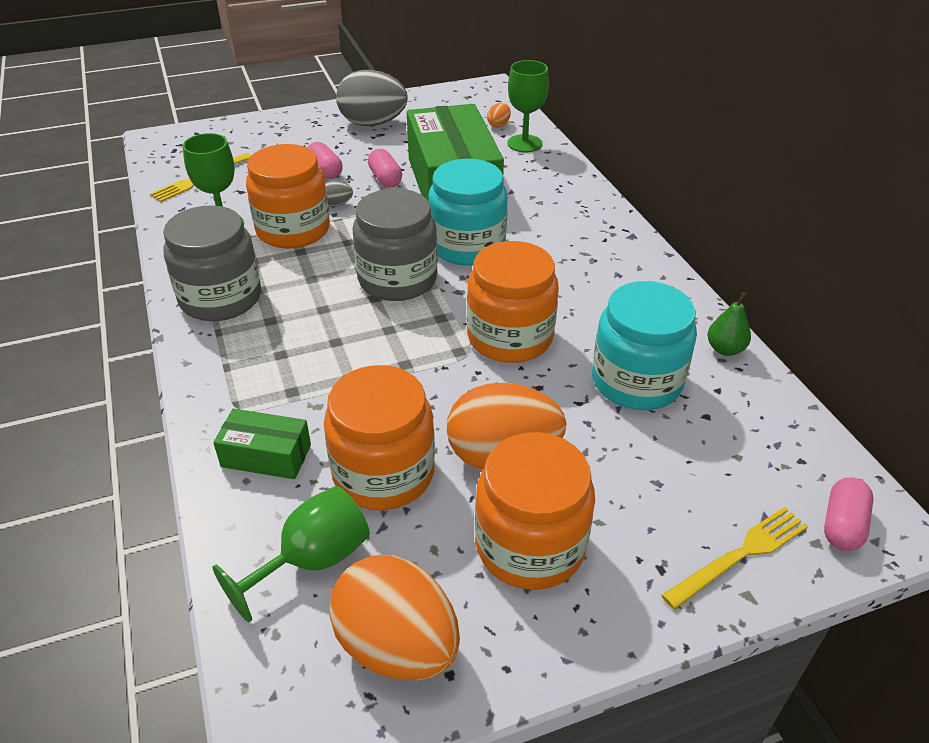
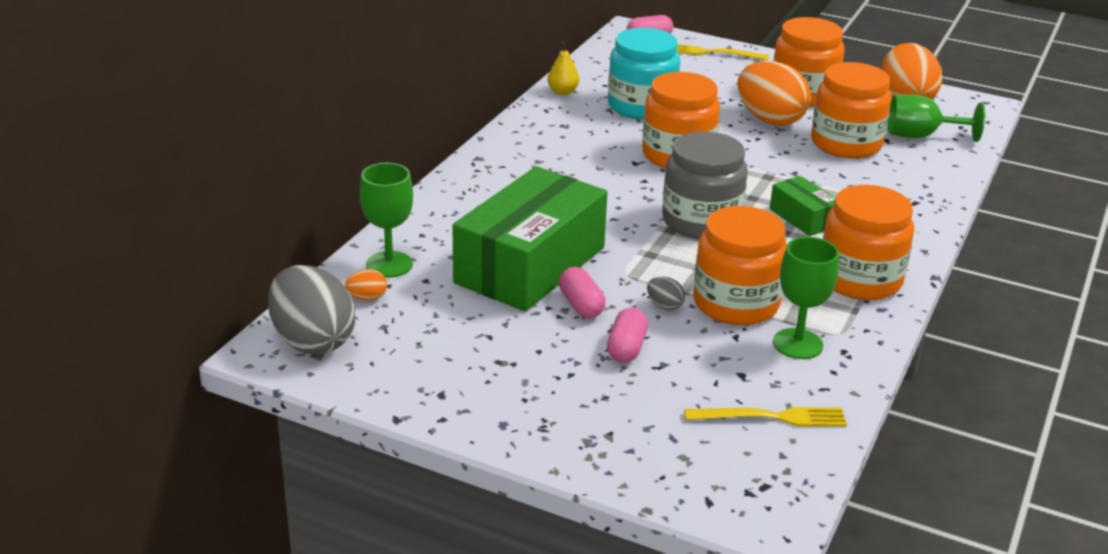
camera: 135 degrees left, 10 degrees down
grey jar [163,205,261,321] -> orange jar [823,185,914,300]
green box [213,409,311,479] -> green box moved to [770,176,835,236]
grey egg [336,70,408,126] -> grey egg moved to [268,265,355,355]
pink capsule [368,149,402,187] -> pink capsule turned 45 degrees counterclockwise [559,267,606,318]
turquoise jar [428,159,508,266] -> none
green pear [708,292,751,356] -> yellow pear [548,41,579,95]

